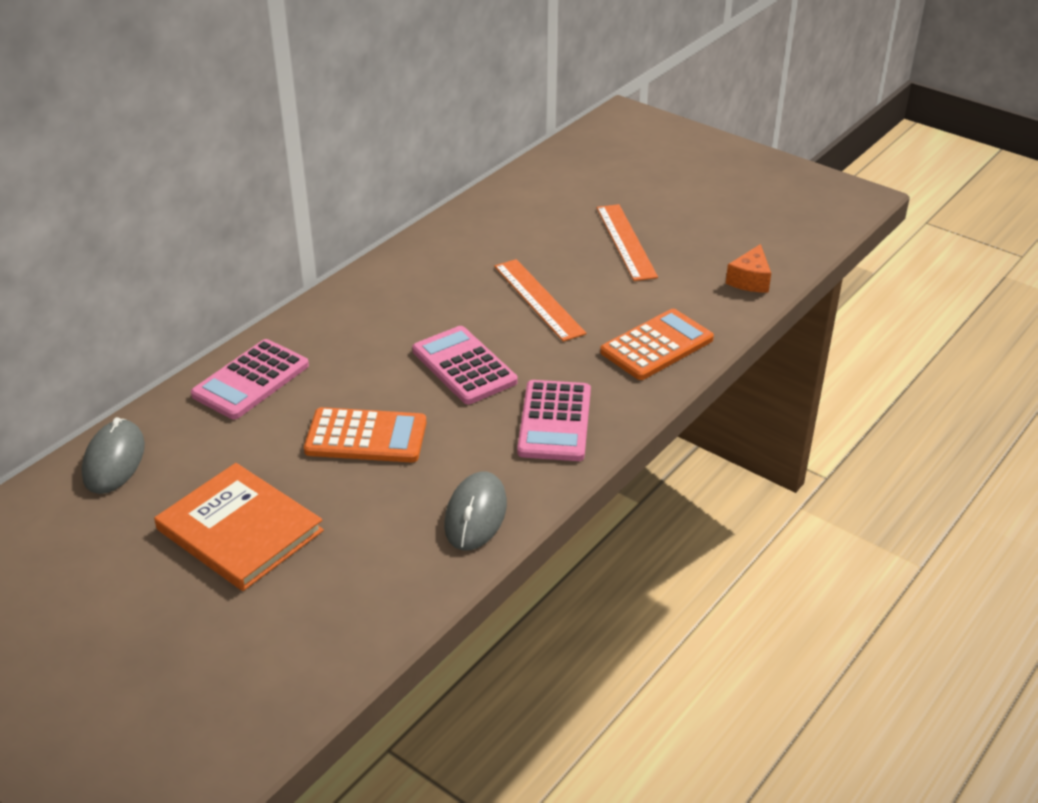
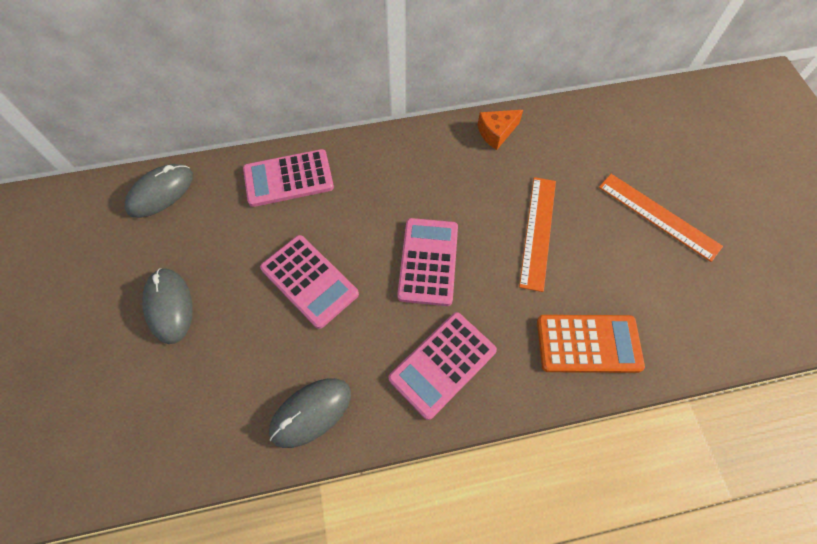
camera: 40 degrees right, 25 degrees up
orange book [154,463,324,591] -> grey mouse [142,269,193,344]
orange calculator [304,407,426,462] -> pink calculator [260,235,359,329]
orange ruler [597,204,658,281] -> orange ruler turned 75 degrees counterclockwise [599,174,723,262]
orange cheese [726,244,771,293] -> orange cheese moved to [477,110,523,150]

